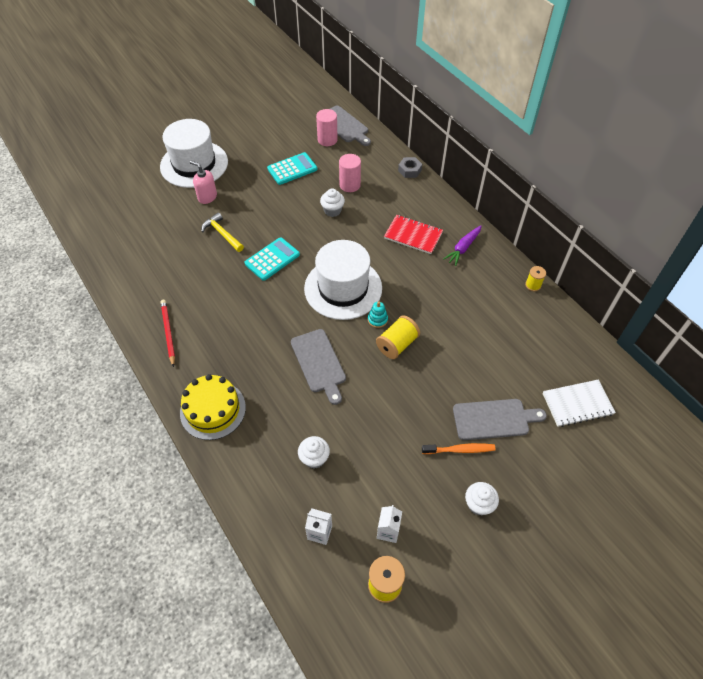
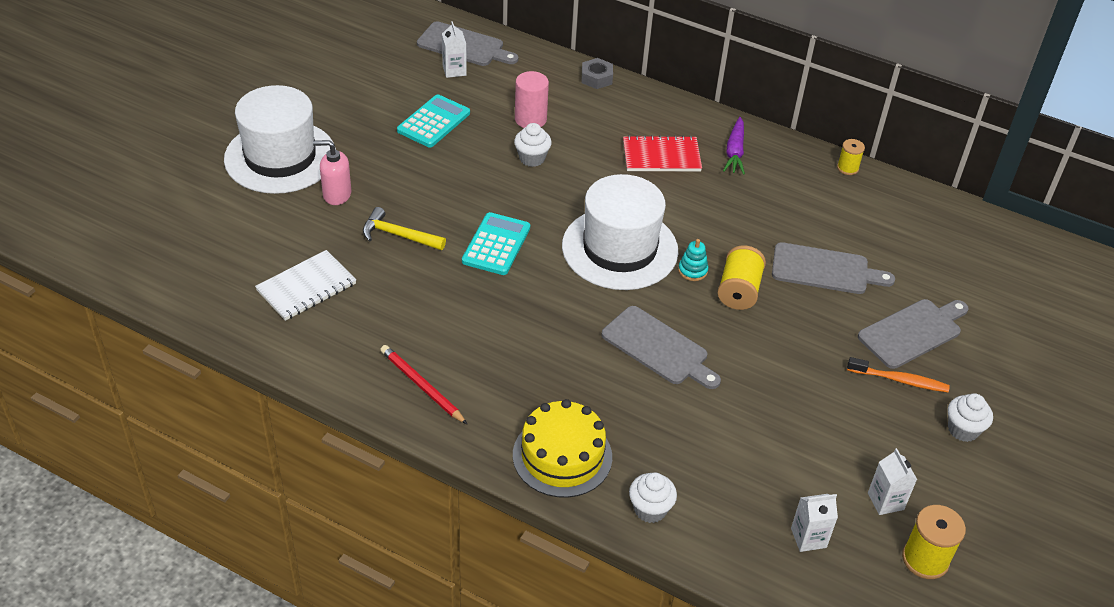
camera: 30 degrees left, 10 degrees down
white cupcake [298,436,330,469] -> white cupcake moved to [629,472,677,523]
pink cylinder [316,109,338,146] -> white carton [442,21,467,78]
orange toothbrush [422,443,495,454] -> orange toothbrush turned 45 degrees clockwise [847,357,950,392]
white notebook [543,379,616,427] -> white notebook moved to [255,250,356,321]
none -> grey cutting board [772,242,895,294]

